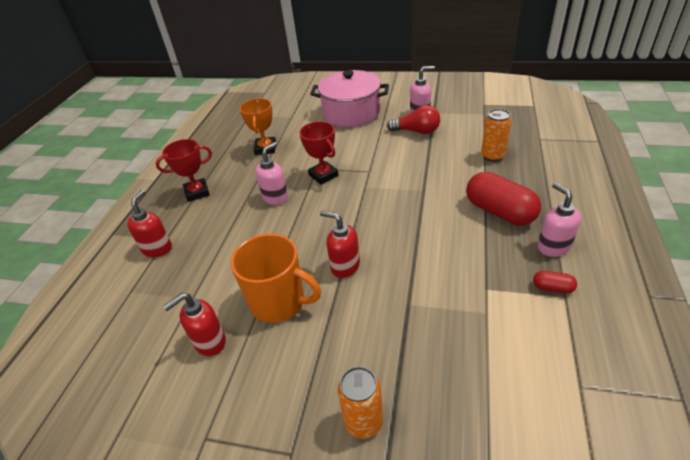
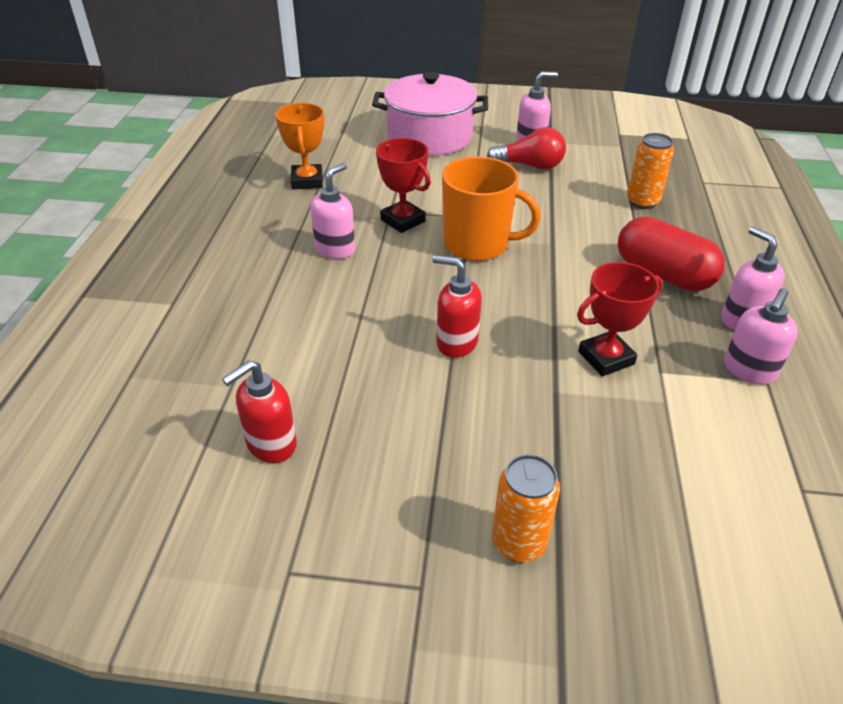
camera: 10 degrees left, 0 degrees up
red soap dispenser [127,190,172,257] -> none
red trophy [156,139,212,202] -> red trophy moved to [577,262,663,376]
orange mug [231,234,321,323] -> orange mug moved to [442,156,541,261]
red capsule [533,271,577,293] -> pink soap dispenser [724,288,798,385]

